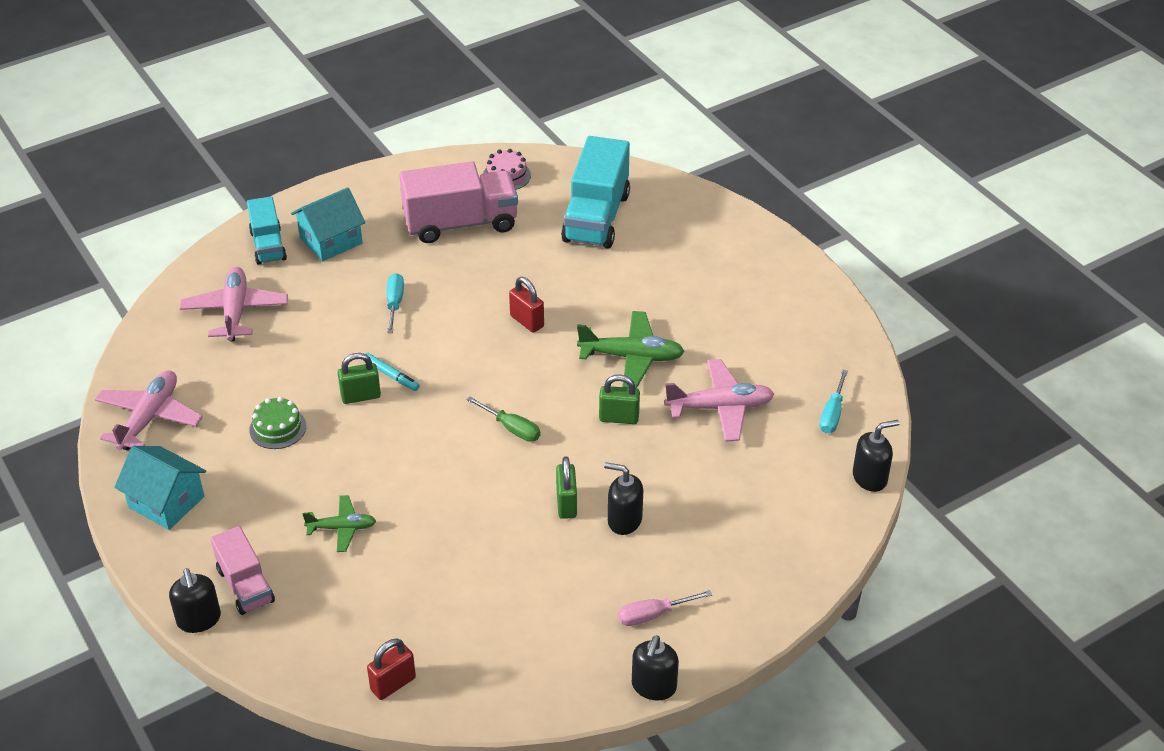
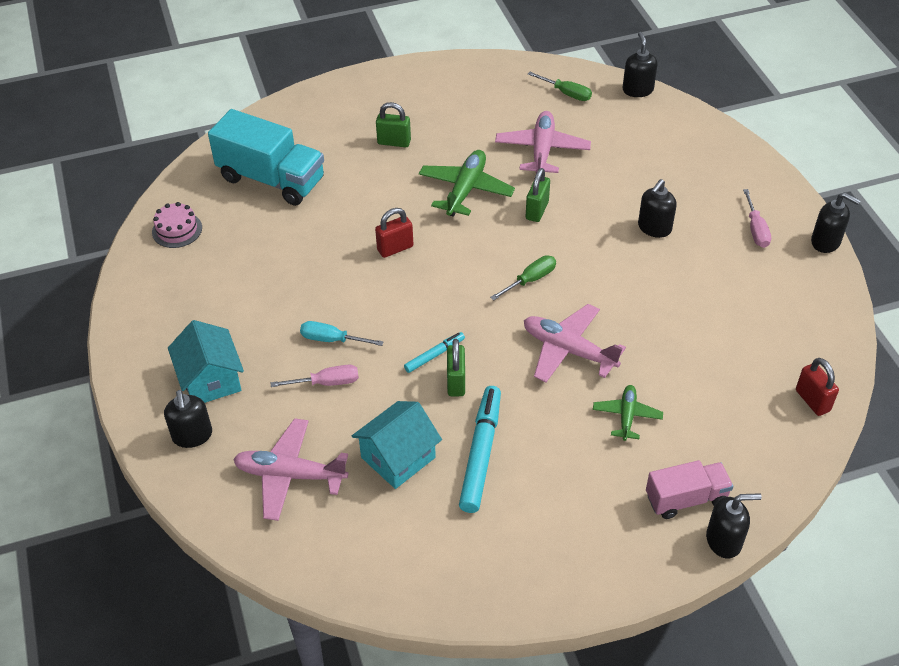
camera: 75 degrees left, 5 degrees up
pink plane [95,370,203,451] -> pink plane moved to [524,304,626,382]
turquoise house [114,446,206,530] -> turquoise house moved to [352,401,442,489]
turquoise truck [247,196,287,265] -> black soap dispenser [164,390,212,448]
green cake [249,397,306,449] -> turquoise marker [459,386,501,513]
pink truck [399,162,518,243] -> none
green padlock [556,456,577,519] -> green padlock moved to [376,102,411,147]
turquoise screwdriver [819,370,848,434] -> green screwdriver [528,72,592,101]
none -> pink screwdriver [271,365,359,387]

